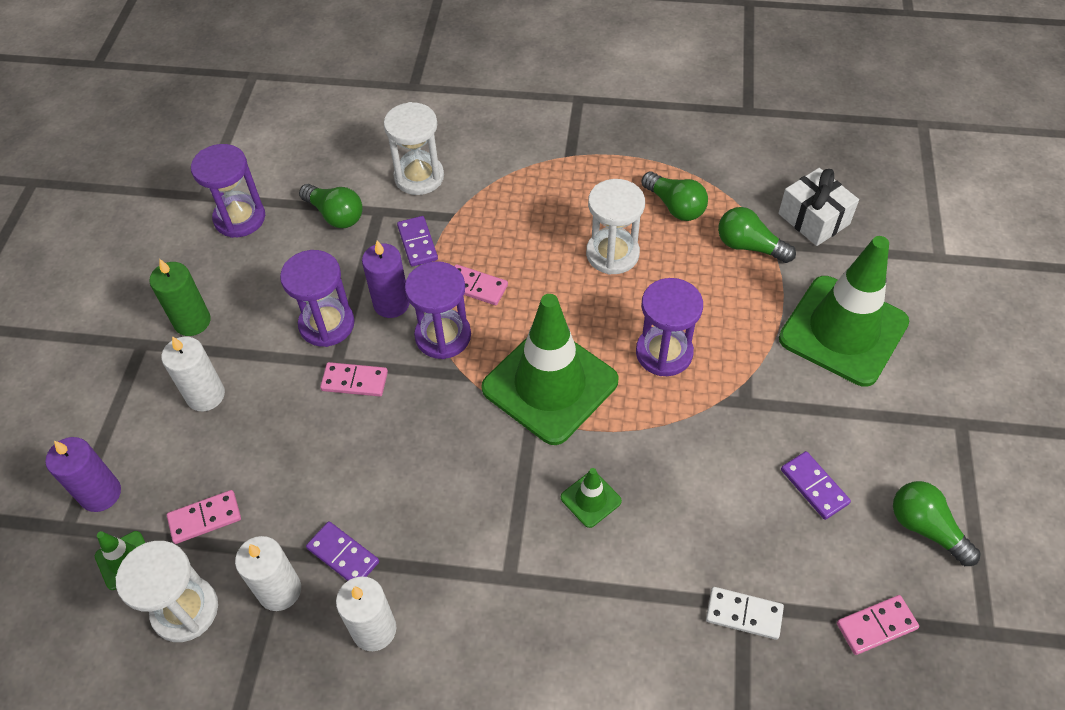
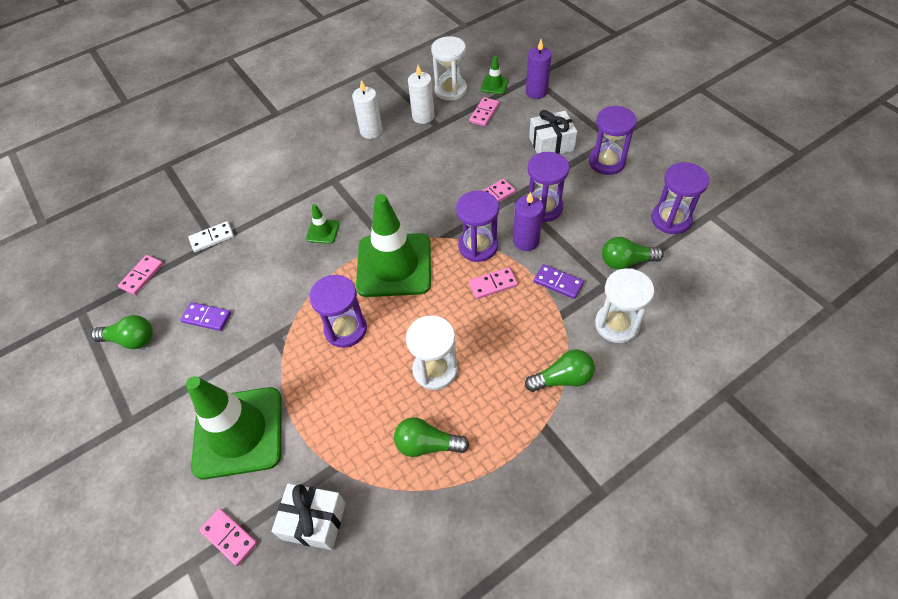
camera: 140 degrees right, 0 degrees up
green candle [150,259,211,336] -> purple hourglass [589,106,637,175]
white candle [161,336,225,411] -> white gift [529,110,577,154]
purple domino [306,521,379,581] -> none
green light bulb [718,207,796,263] -> green light bulb moved to [525,349,595,392]
none -> pink domino [199,508,257,566]

